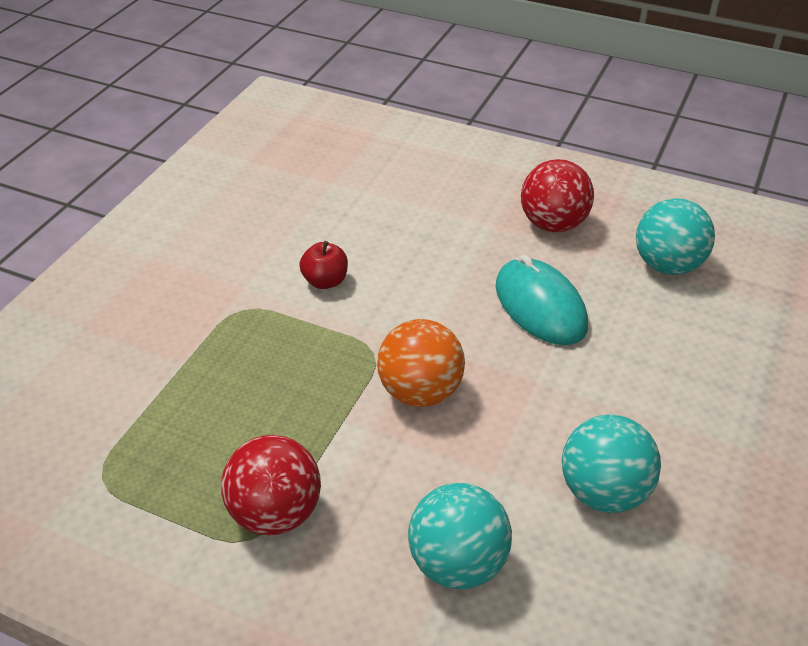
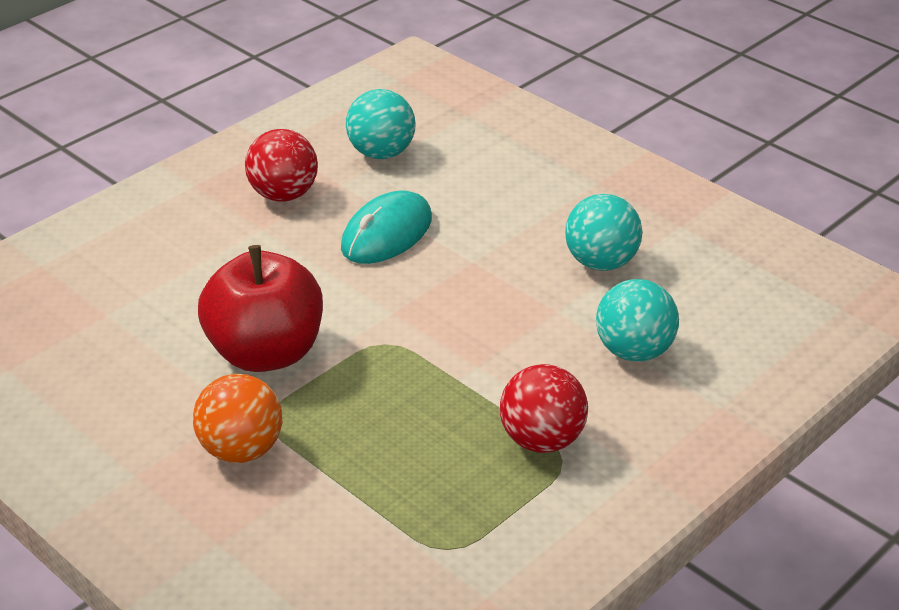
camera: 70 degrees left, 5 degrees down
red apple [299,241,348,289] -> red apple [198,245,323,372], size x2.38
orange ball [377,319,465,407] -> orange ball moved to [193,374,282,463]
turquoise mouse [495,255,588,345] -> turquoise mouse turned 45 degrees counterclockwise [341,191,432,264]

